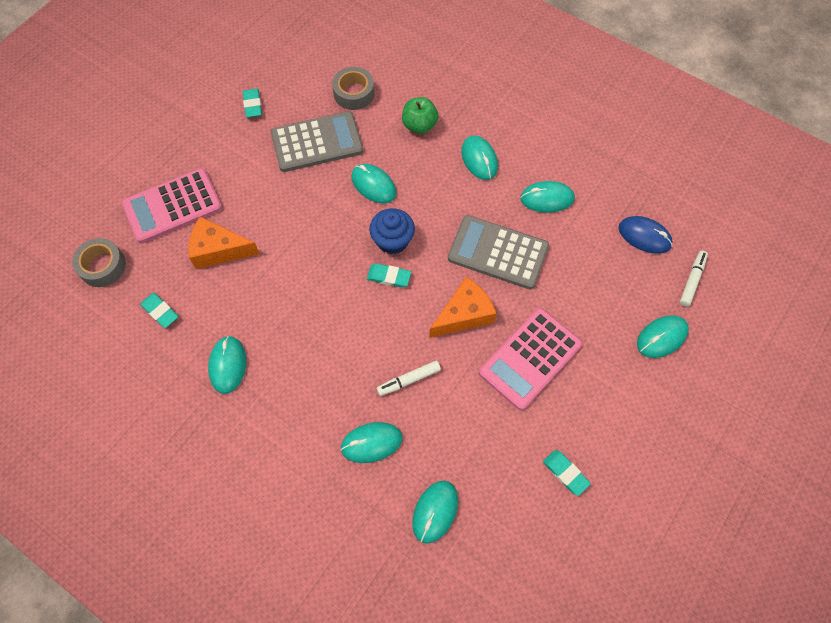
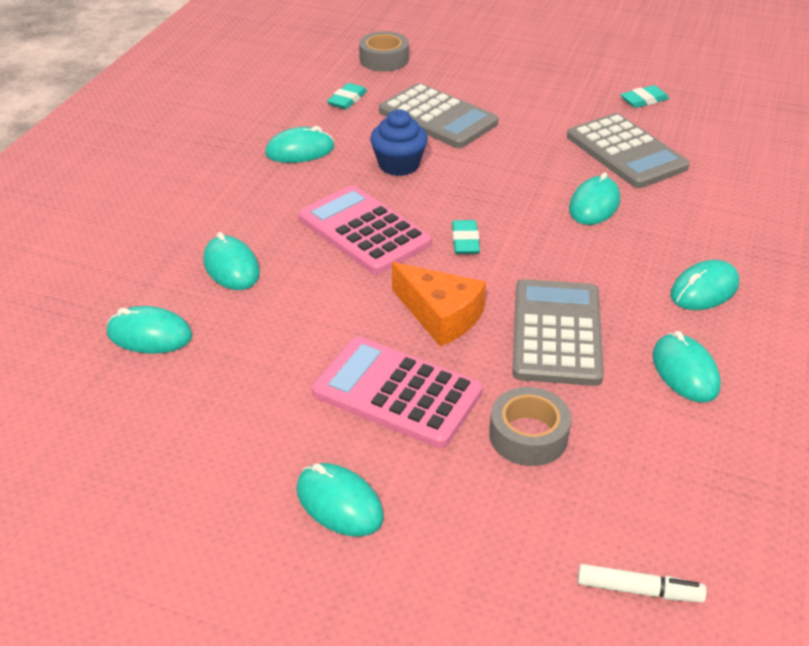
camera: 75 degrees right, 25 degrees down
pink calculator [122,168,222,244] -> pink calculator moved to [298,185,432,275]
orange cheese [188,216,260,269] -> grey calculator [379,83,499,148]
grey tape [332,67,375,110] -> grey tape moved to [489,387,572,466]
blue cupcake [369,208,415,254] -> blue cupcake moved to [370,110,428,176]
white marker [377,360,441,396] -> none
green apple [402,97,438,134] -> none
turquoise eraser [543,450,591,496] -> none
blue mouse [618,216,673,254] -> none
turquoise mouse [637,315,689,358] -> turquoise mouse moved to [296,463,384,537]

